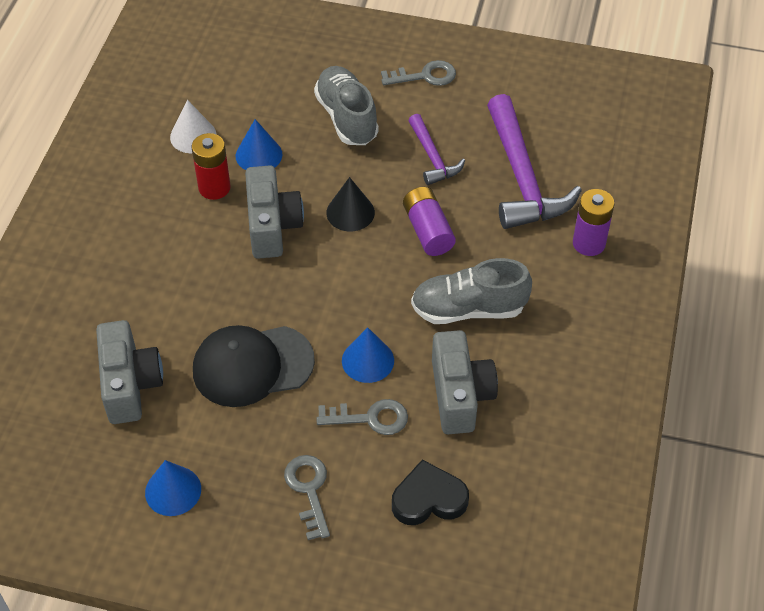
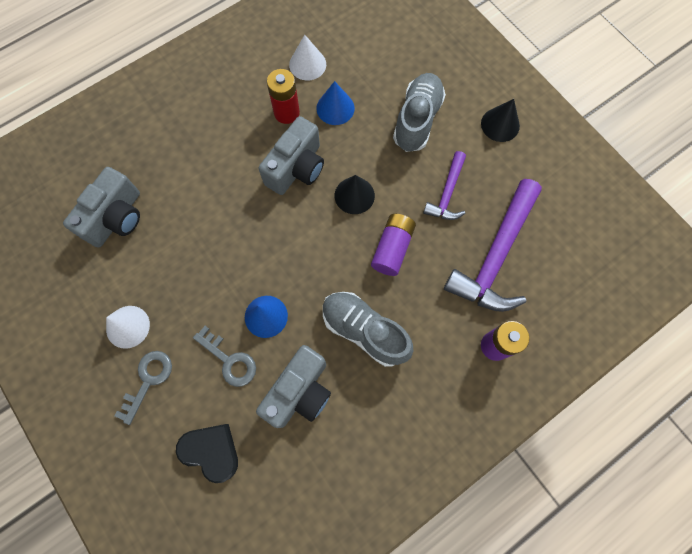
camera: 40 degrees right, 20 degrees up
blue cone [145,460,201,516] -> none
black cap [193,325,315,407] -> none
grey key [381,60,456,86] -> black cone [481,99,520,142]
none -> white cone [106,306,150,349]

